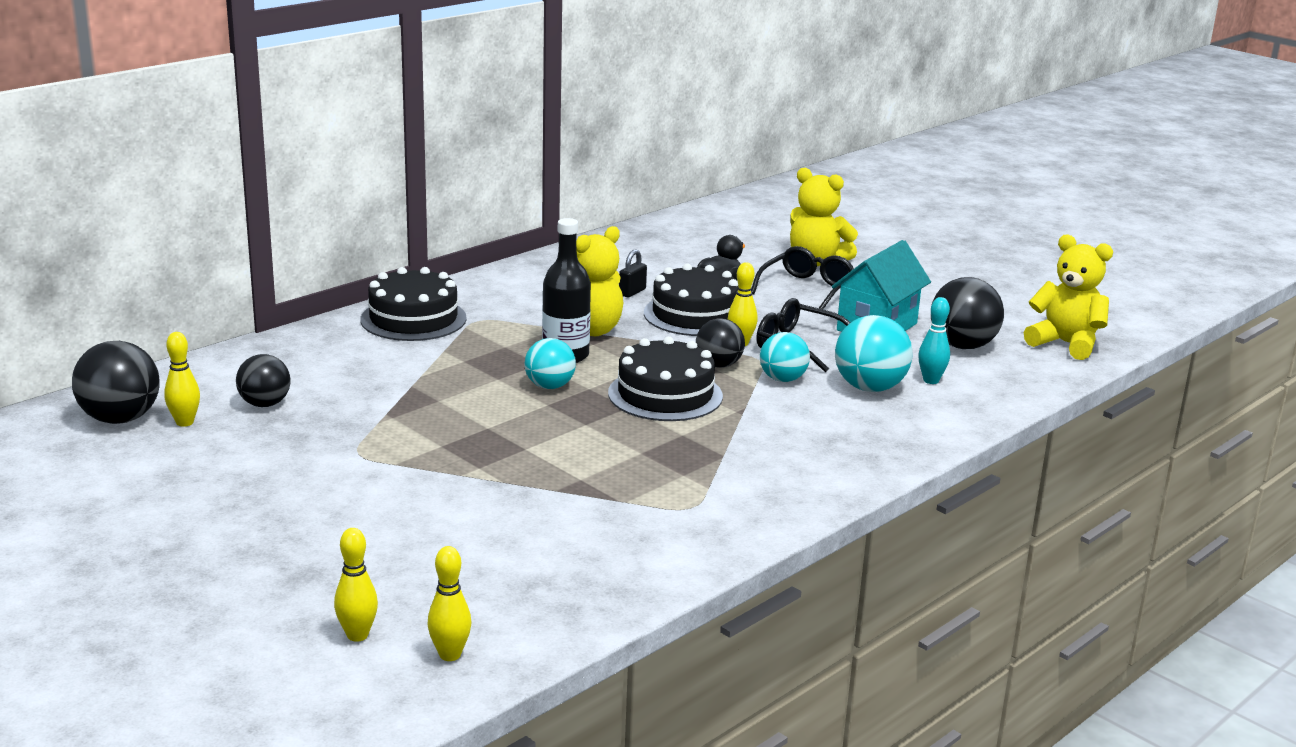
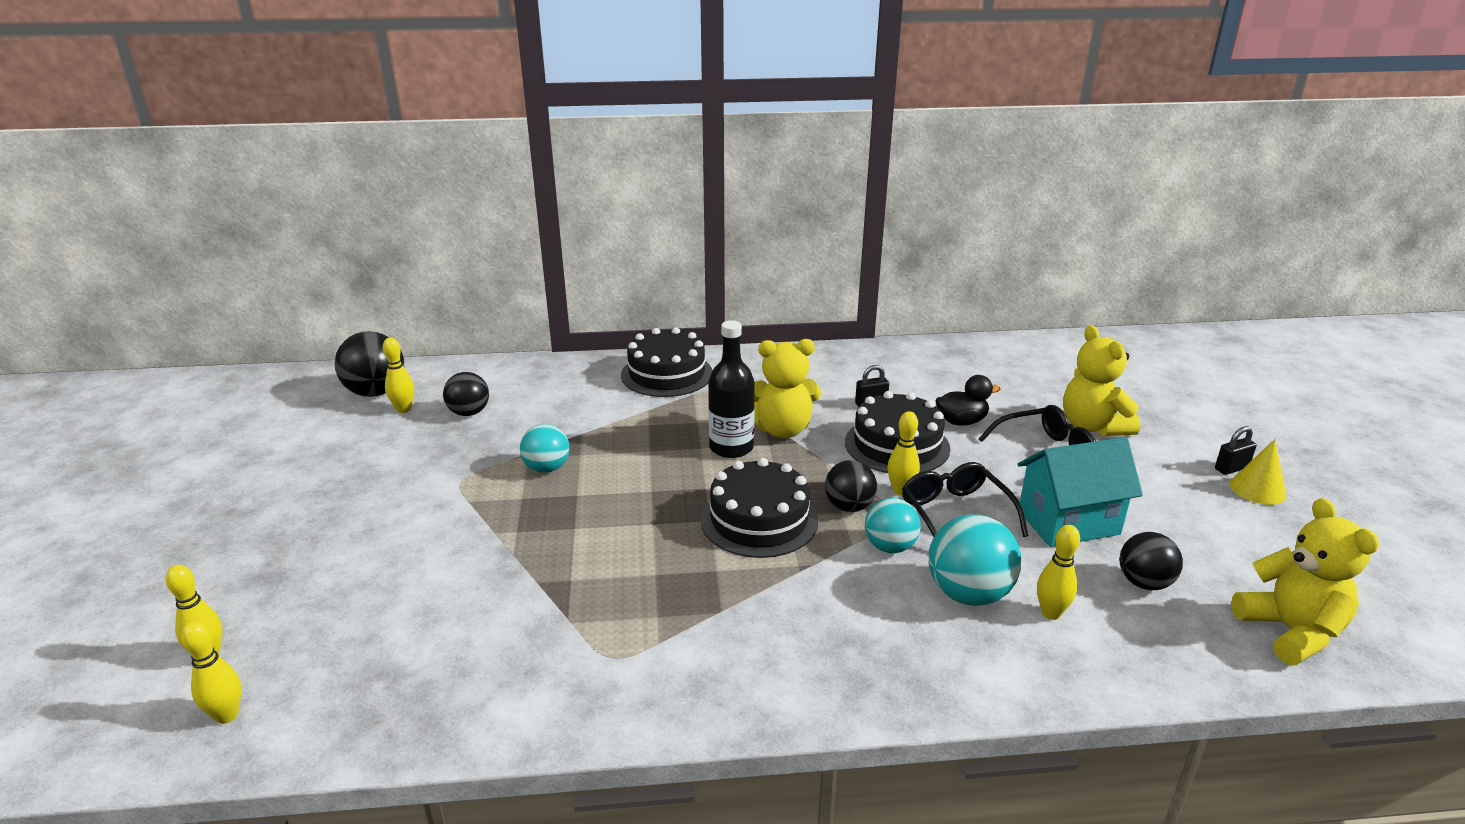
camera: 40 degrees right, 5 degrees up
turquoise ball [525,338,576,389] -> turquoise ball moved to [520,424,570,473]
turquoise bowling pin [918,297,950,384] -> yellow bowling pin [1037,525,1080,620]
black ball [931,277,1004,349] -> black ball [1120,532,1183,590], size x0.66
none -> black padlock [1215,426,1257,475]
none -> yellow cone [1230,439,1286,505]

